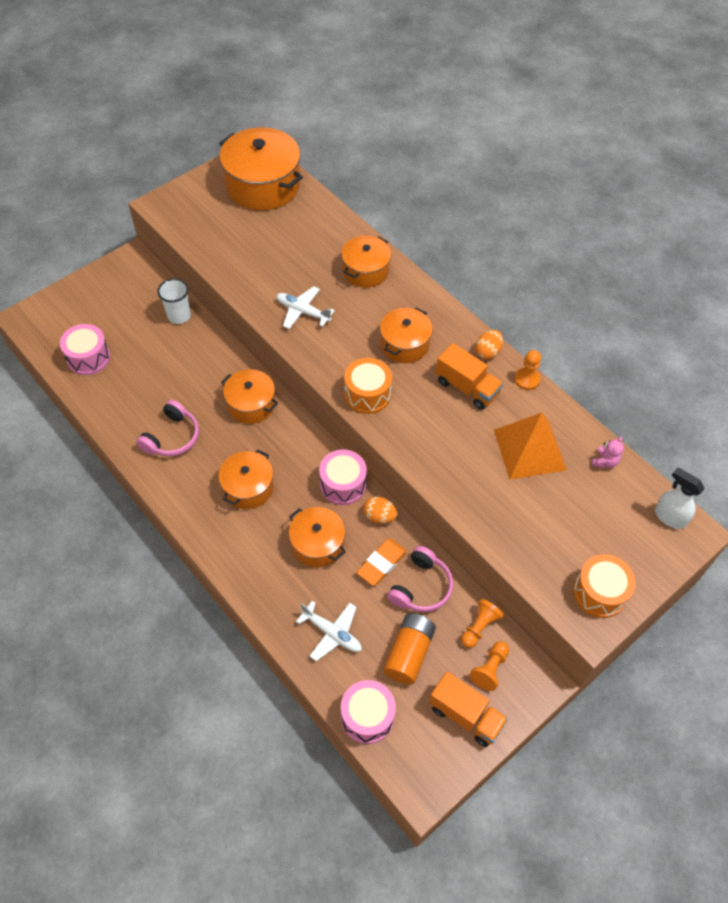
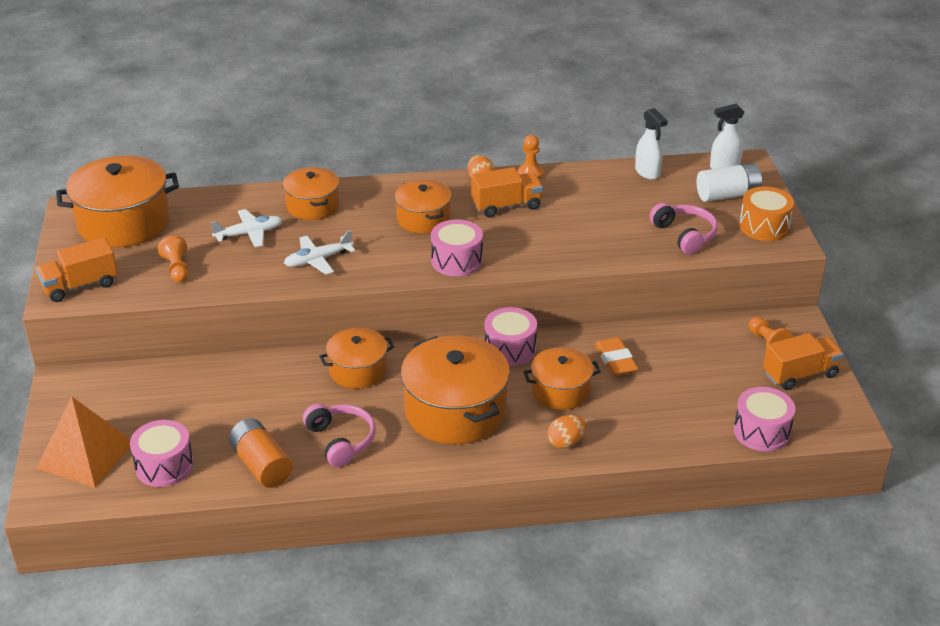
camera: 55 degrees left, 20 degrees down
white cup [157,278,191,324] -> none
orange pot [218,450,274,509] -> orange pot [401,336,510,444], size x1.70
white plane [296,601,362,661] -> white plane moved to [210,209,283,247]
orange drum [344,358,392,414] -> pink drum [431,219,483,277]
orange egg [363,496,398,524] -> orange egg moved to [547,415,586,448]
orange battery [383,613,436,685] -> orange battery moved to [229,418,293,488]
pink headphones [387,546,453,612] -> pink headphones moved to [650,203,718,254]
orange pawn [461,599,504,648] -> orange pawn moved to [158,236,188,282]
orange pyramid [494,413,566,480] -> orange pyramid moved to [36,397,130,488]
pink teddy bear [592,436,624,468] -> white spray bottle [635,108,668,180]
none -> orange truck [36,237,118,302]
none -> white battery [697,163,762,202]

